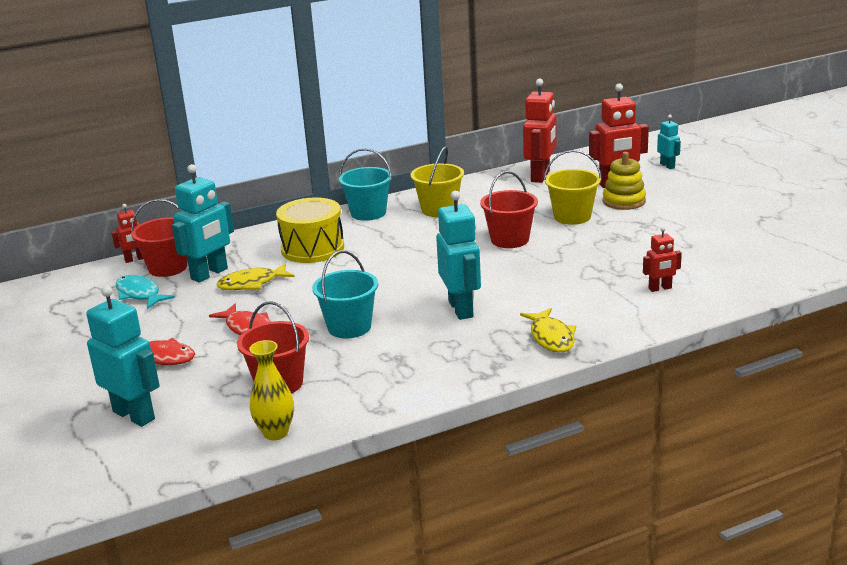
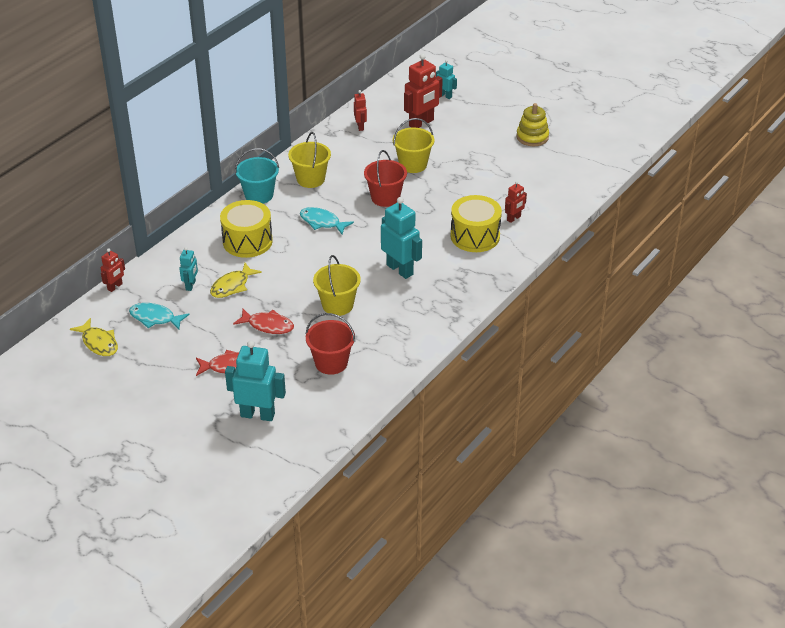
camera: 30 degrees left, 15 degrees up
red bucket [131,199,188,277] -> none
turquoise robot [172,164,234,283] -> turquoise robot [179,247,198,291], size x0.54
yellow vase [249,340,294,440] -> none
turquoise bucket [312,250,378,338] -> yellow bucket [313,255,361,316]
yellow fish [520,308,576,352] -> yellow fish moved to [70,318,118,356]
red robot [523,79,556,183] -> red robot [354,90,367,131], size x0.54
yellow stacking toy [603,152,646,210] -> yellow stacking toy moved to [516,103,549,146]
none -> turquoise fish [300,207,354,234]
none -> yellow drum [450,195,502,252]

